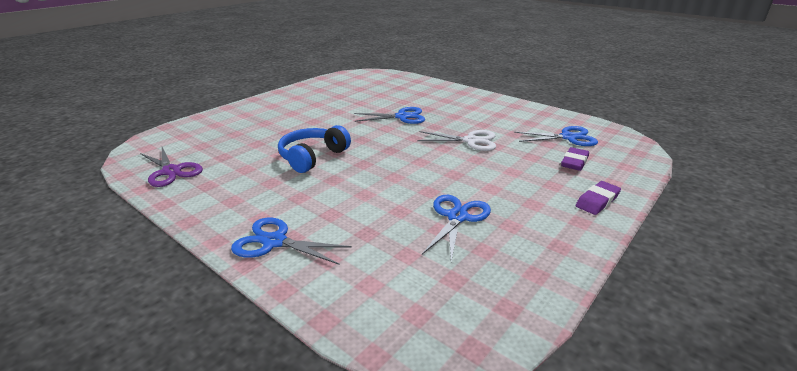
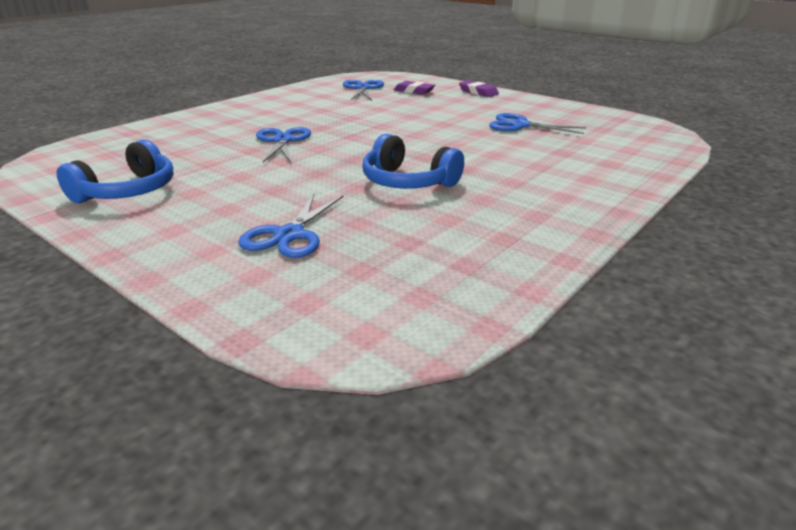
camera: 90 degrees left, 0 degrees up
purple scissors [140,147,203,187] -> none
blue scissors [231,217,352,265] -> blue scissors moved to [238,194,343,258]
white scissors [417,130,496,151] -> none
none -> blue headphones [57,139,173,203]

